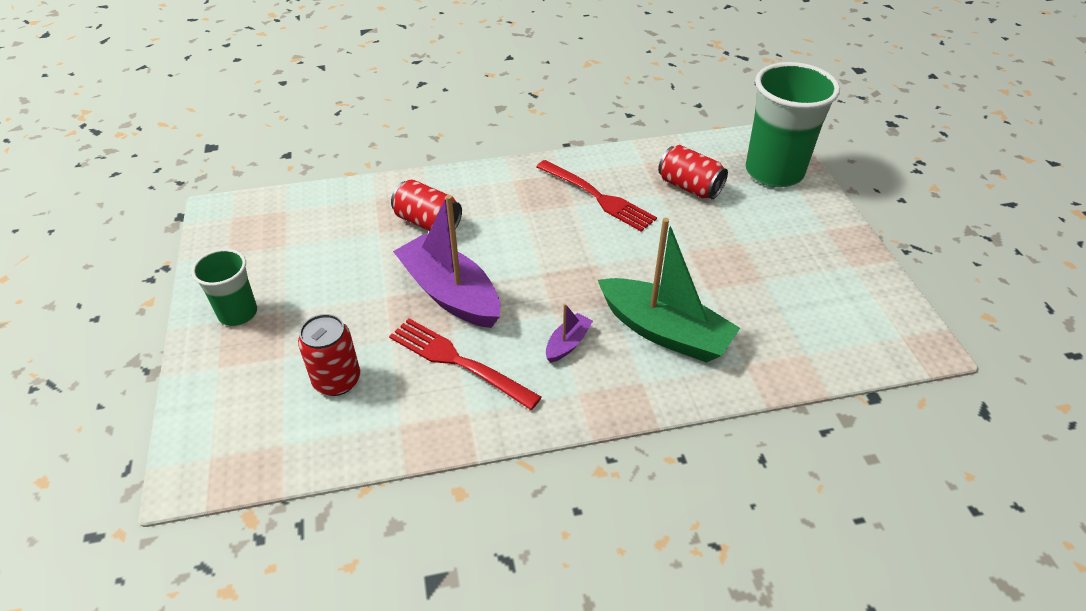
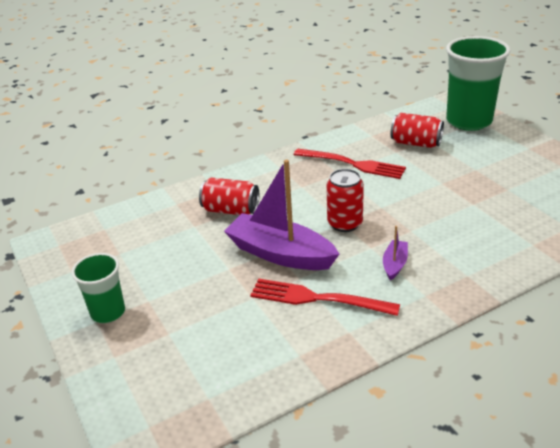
camera: 15 degrees left, 10 degrees down
red can [298,314,360,396] -> red can moved to [327,169,364,232]
green boat [598,218,740,363] -> none

